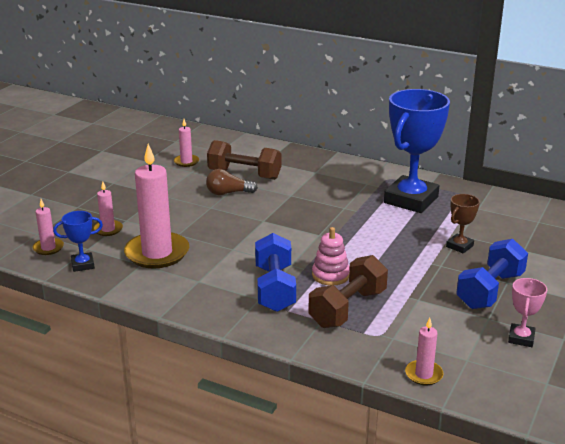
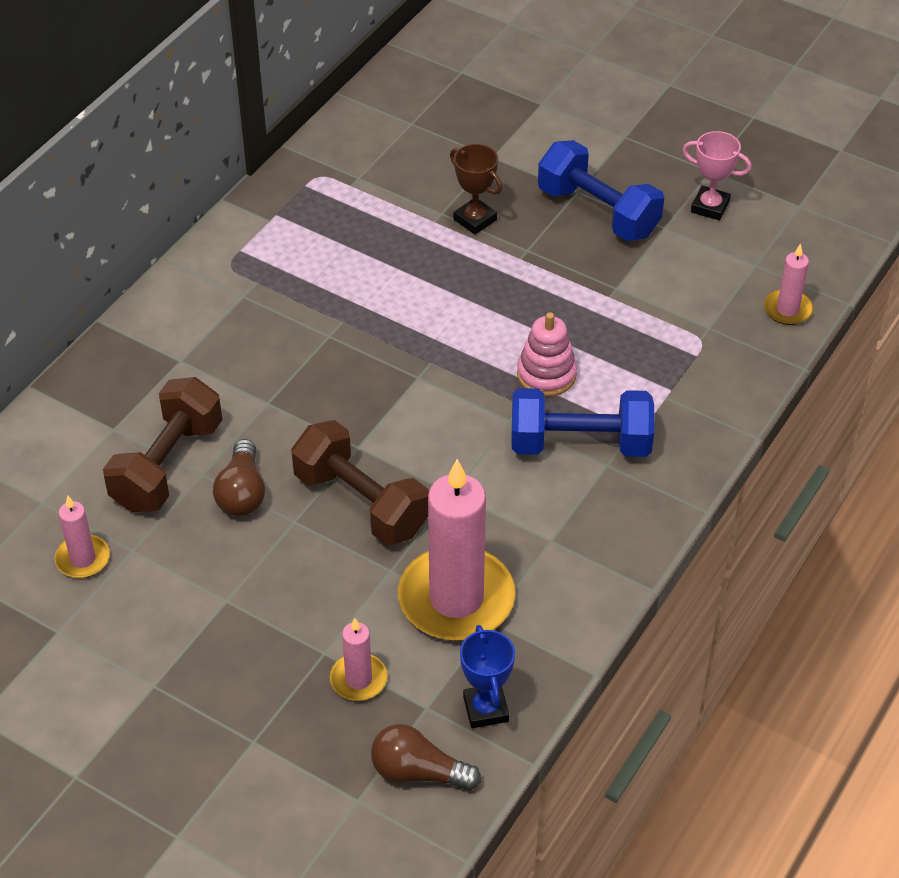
camera: 85 degrees left, 20 degrees up
pink candle [33,199,64,255] -> brown light bulb [371,724,481,791]
brown dumbbell [308,255,388,328] -> brown dumbbell moved to [291,420,429,545]
blue trophy [384,89,450,213] -> none

